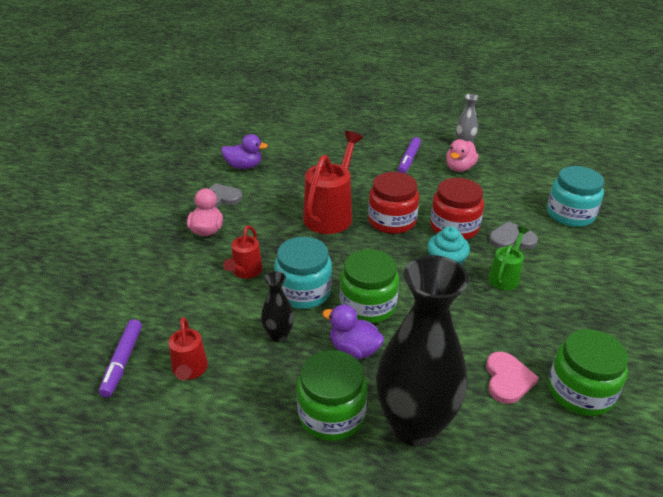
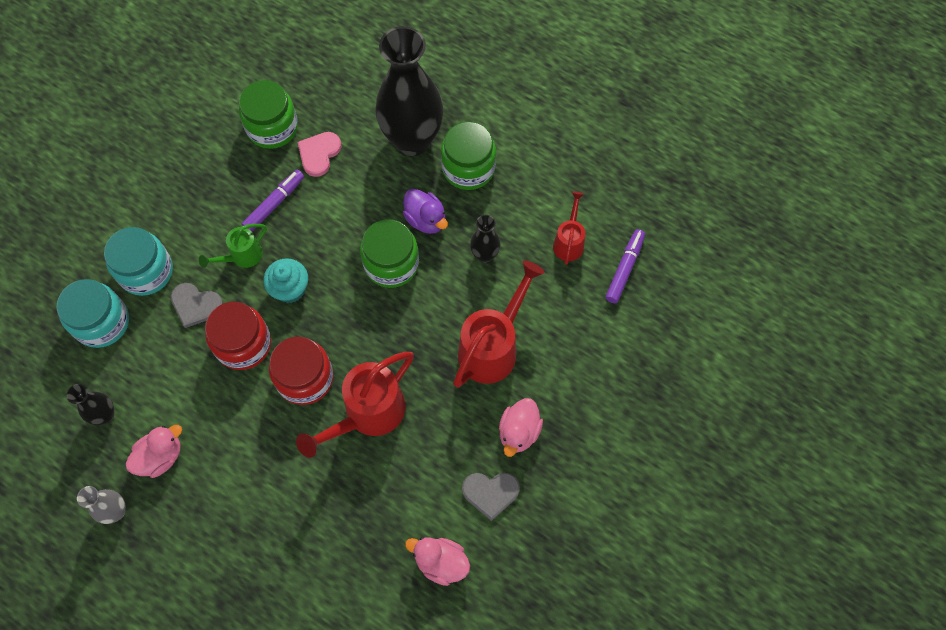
camera: 160 degrees left, 30 degrees up
purple duck [221,134,268,169] -> pink duck [405,537,470,586]
red watering can [223,225,263,279] -> red watering can [453,261,545,388], size x1.81
turquoise jar [274,237,332,309] -> turquoise jar moved to [104,227,173,296]
purple marker [398,137,421,173] -> purple marker moved to [242,170,304,232]
none -> black vase [66,384,114,425]

